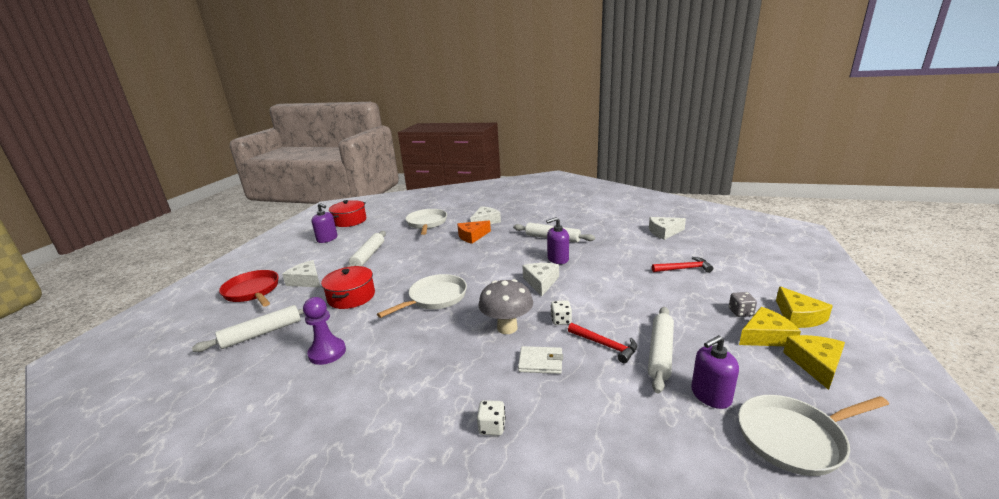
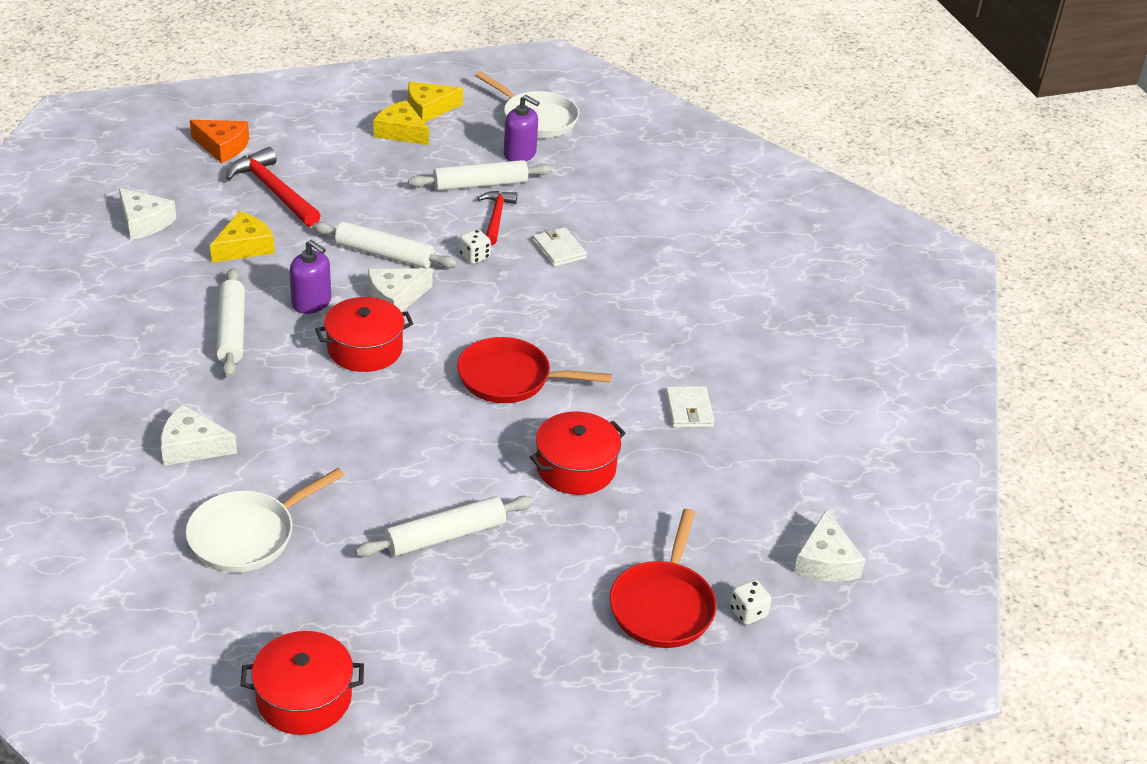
camera: 130 degrees left, 15 degrees up
white rolling pin [192,305,304,352] -> white rolling pin moved to [313,222,458,268]
white cheese [282,260,321,288] -> white cheese moved to [794,509,866,582]
purple pawn [303,297,346,365] -> white wallet [665,386,715,428]
purple soap dispenser [311,203,337,243] -> none
white pan [377,274,467,318] -> red pan [457,337,612,403]
orange cheese [457,221,491,244] -> orange cheese moved to [190,120,249,163]
white dice [477,400,506,435] -> white dice moved to [730,580,772,625]
grey mushroom [478,279,533,334] -> none
red hammer [652,257,713,273] -> red hammer [226,147,321,227], size x1.54
grey dice [729,292,757,317] -> none
yellow cheese [776,286,833,328] -> yellow cheese moved to [210,211,275,263]
none -> red pot [315,297,413,372]

